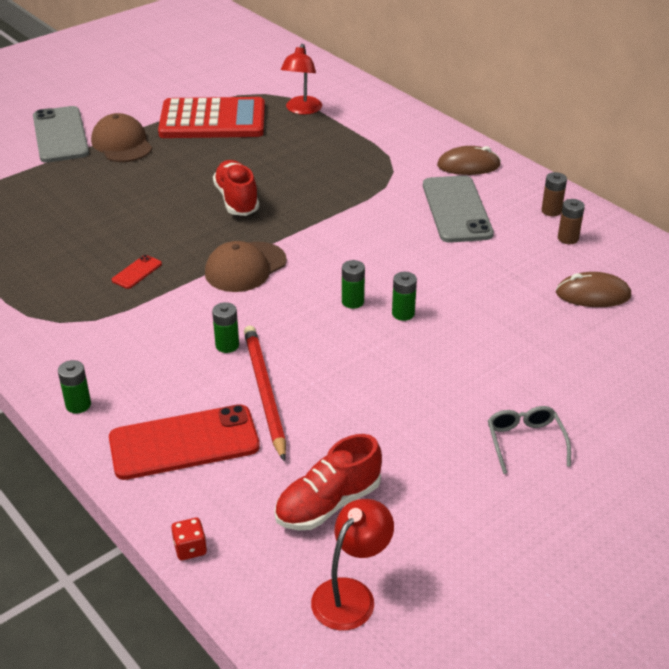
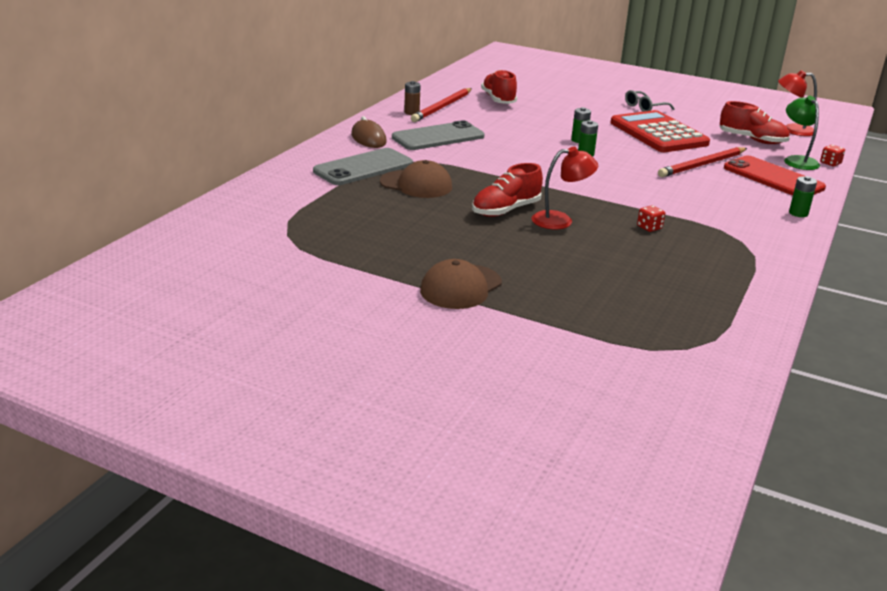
camera: 115 degrees left, 10 degrees down
grey phone [33,106,89,163] -> grey phone moved to [313,148,413,185]
red phone [112,255,162,289] -> red dice [637,205,665,232]
red calculator [158,97,265,138] -> red calculator moved to [611,110,710,152]
brown cap [205,241,287,292] -> brown cap moved to [380,160,452,198]
green battery [212,302,239,353] -> none
red lamp [281,44,322,115] -> red lamp moved to [531,147,598,229]
brown mouse [556,272,631,307] -> red shoe [481,70,517,104]
brown battery [558,199,585,244] -> red pencil [411,88,472,122]
none -> green lamp [784,96,820,170]

